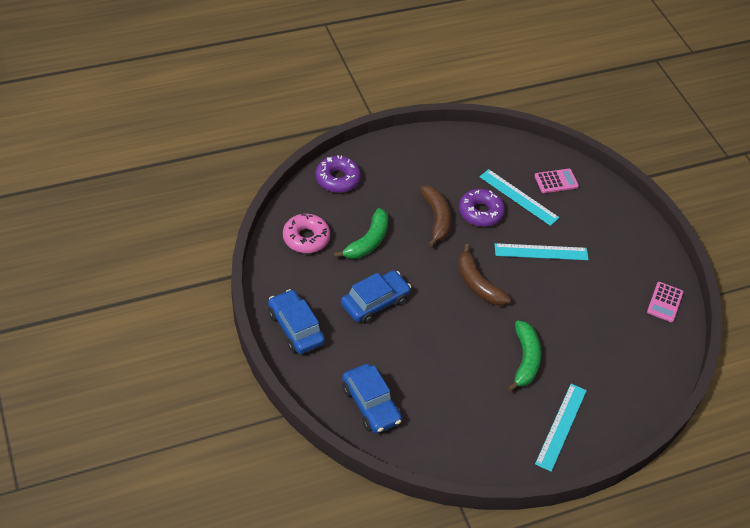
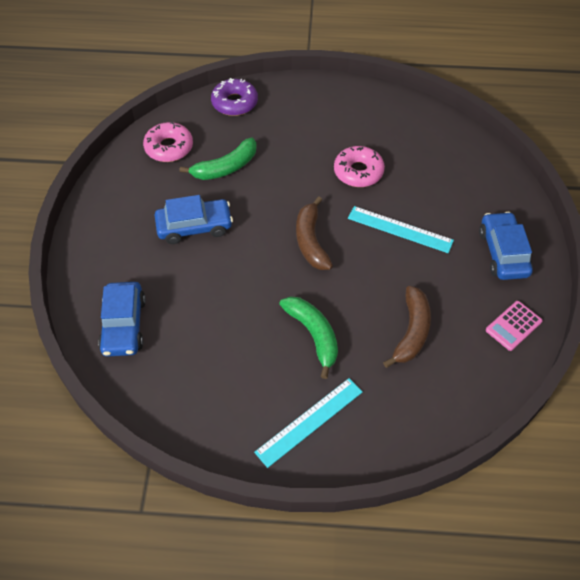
camera: 30 degrees right, 5 degrees up
blue car [268,289,325,354] -> blue car moved to [479,212,533,280]
brown banana [420,186,451,247] -> brown banana moved to [383,286,431,368]
purple donut [459,189,505,227] -> pink donut [334,146,385,187]
turquoise ruler [480,169,559,226] -> none
green banana [508,320,541,392] -> green banana turned 60 degrees counterclockwise [279,296,338,379]
pink calculator [534,169,579,193] -> none

